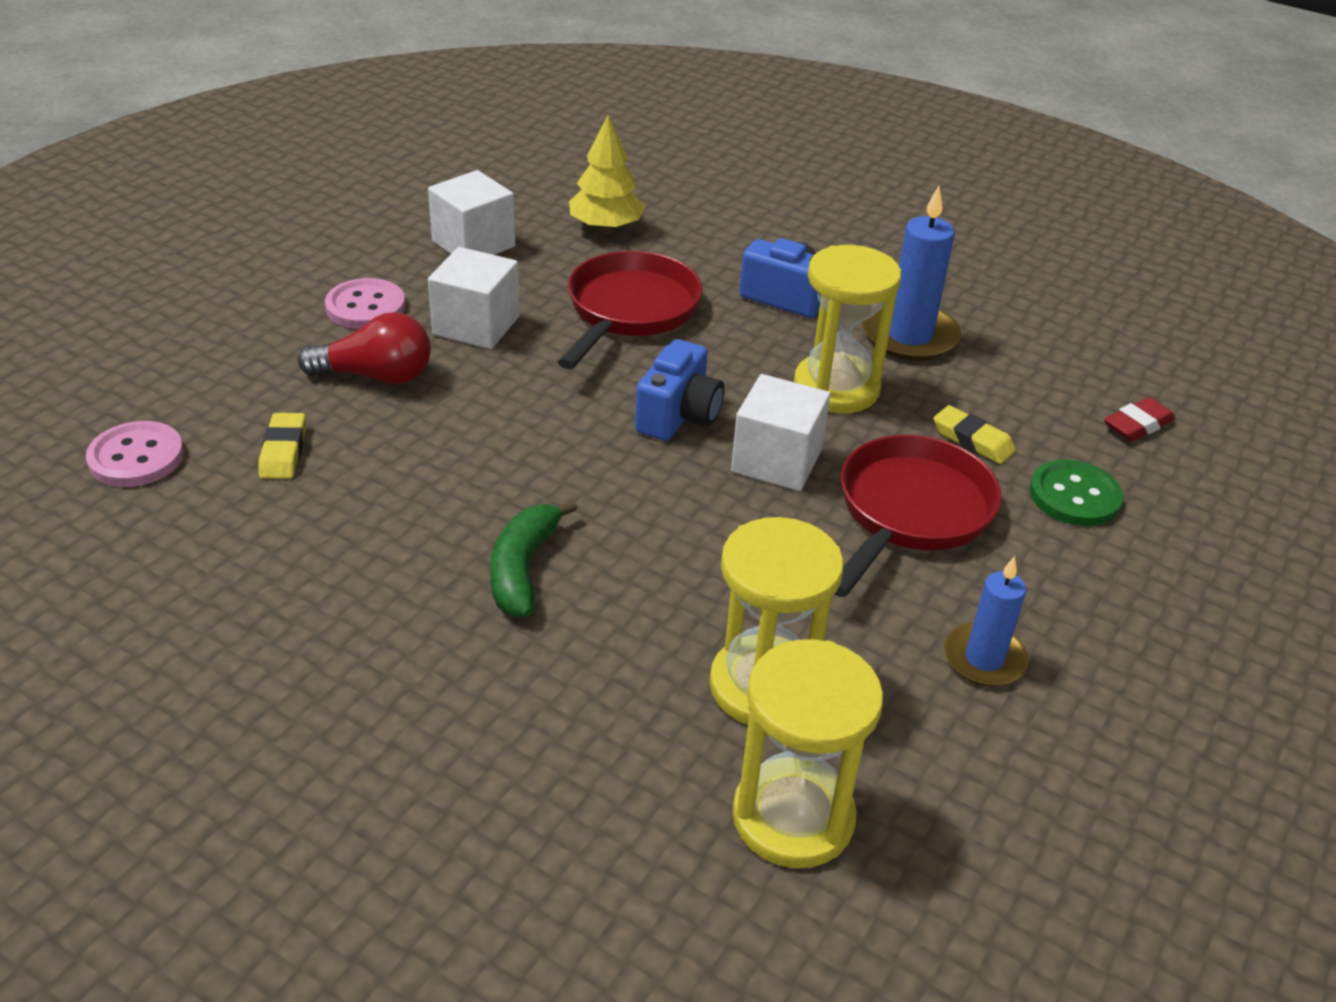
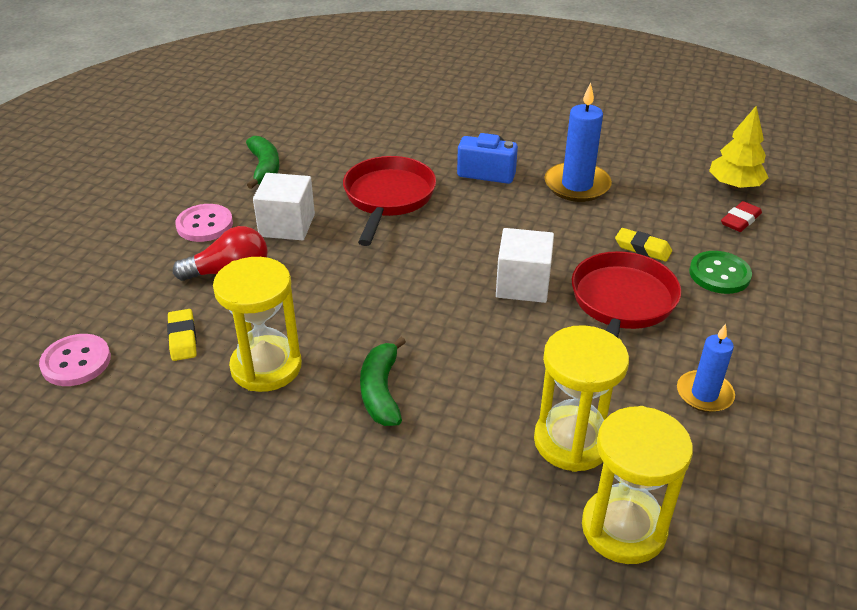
camera: 10 degrees left, 0 degrees up
white cube [428,170,515,255] -> green banana [246,136,280,189]
yellow tree [569,115,646,231] -> yellow tree moved to [709,106,769,189]
blue camera [635,339,724,441] -> none
yellow hourglass [794,245,901,413] -> yellow hourglass moved to [213,257,302,392]

